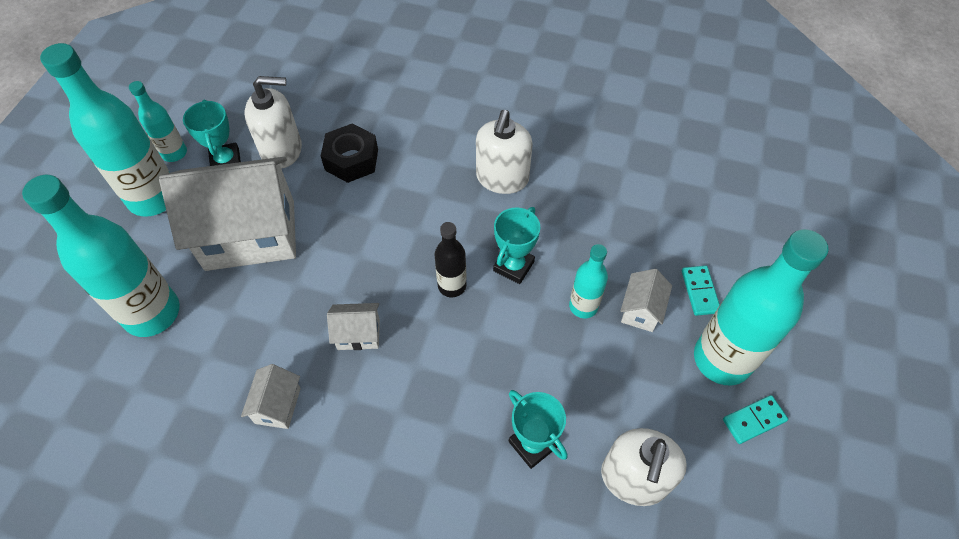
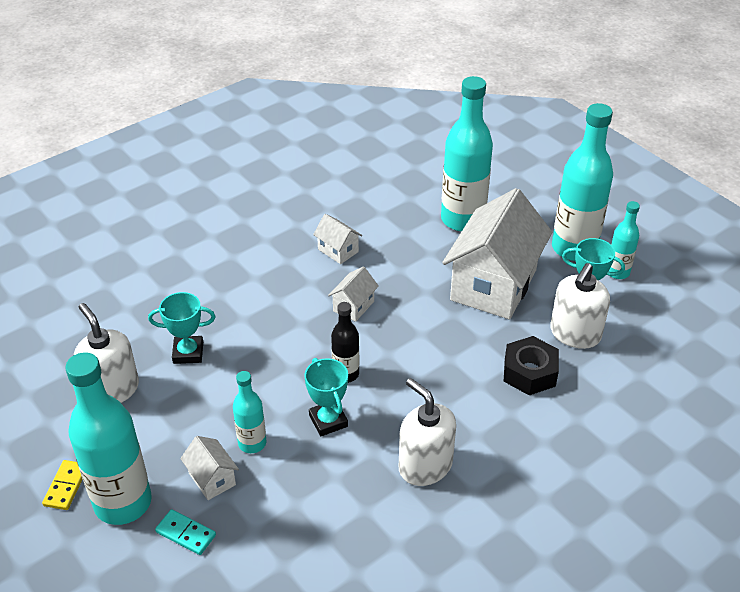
camera: 125 degrees right, 15 degrees down
turquoise domino [723,395,788,444] -> yellow domino [42,460,83,510]

